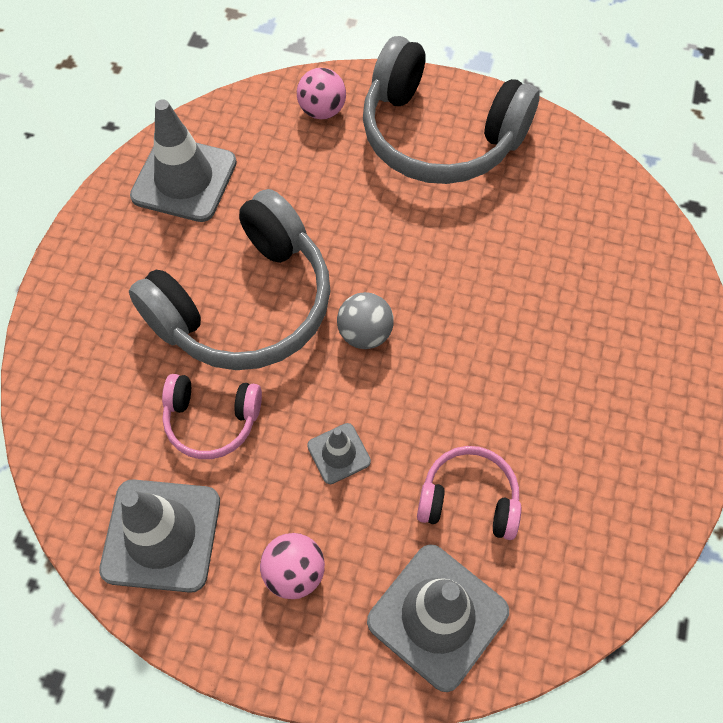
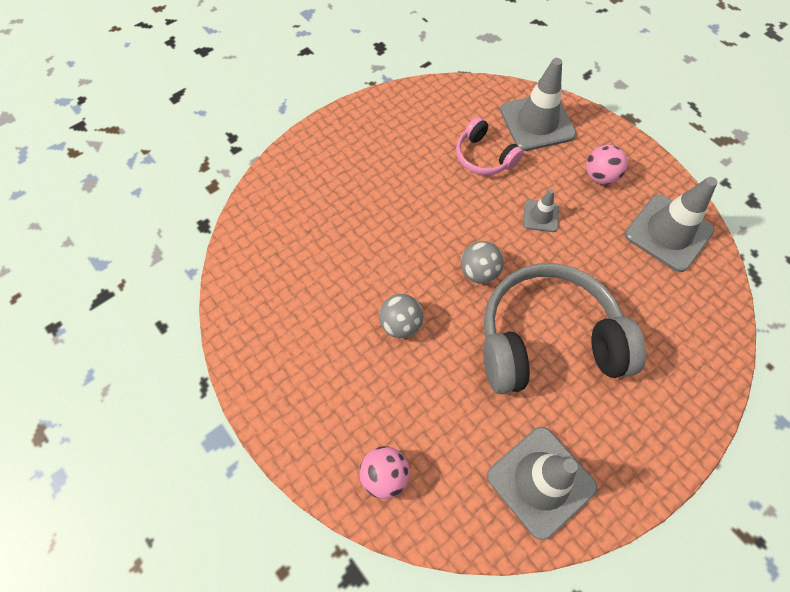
camera: 145 degrees left, 0 degrees up
pink headphones [162,374,262,459] -> none
grey headphones [363,36,540,184] -> none
none -> grey ball [379,294,423,338]

